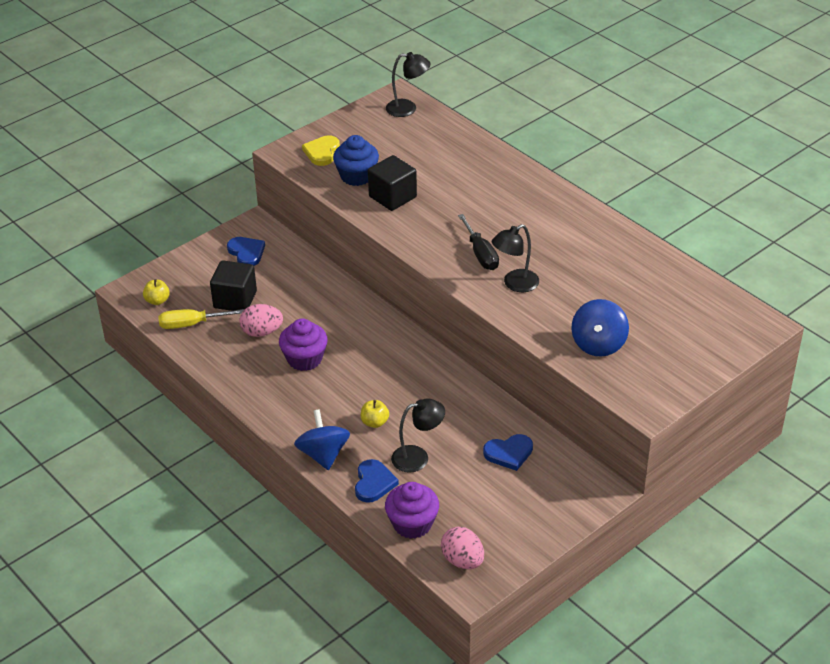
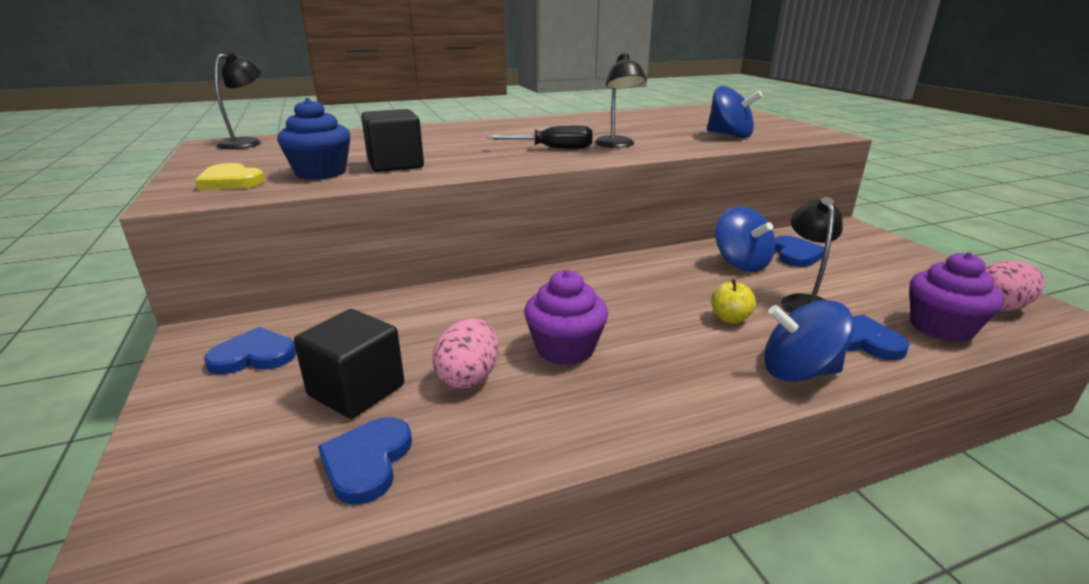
camera: 70 degrees left, 15 degrees down
yellow apple [143,279,170,305] -> none
yellow screwdriver [158,309,244,329] -> blue heart [318,417,412,504]
none -> blue spinning top [715,206,776,272]

